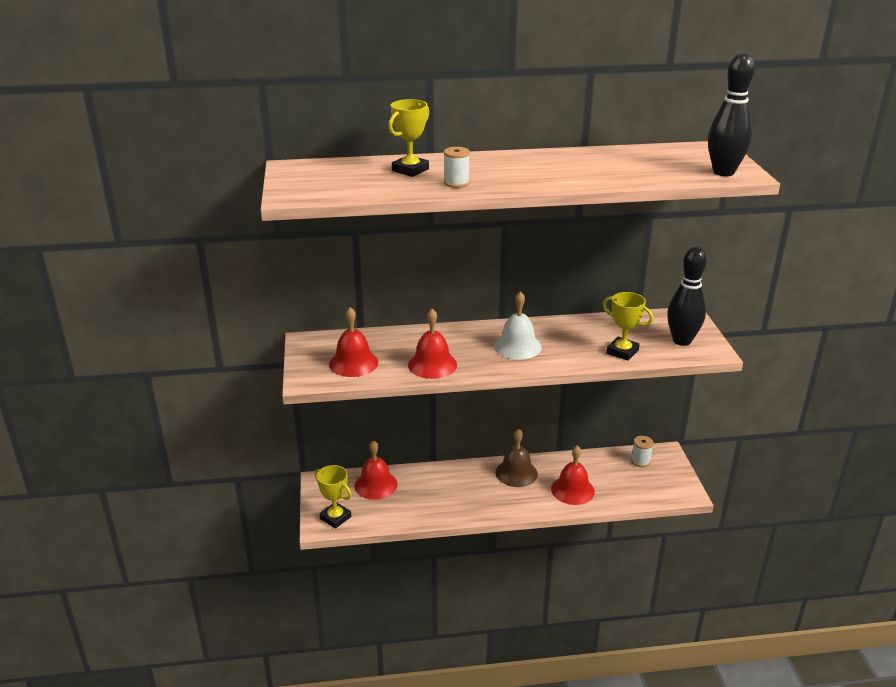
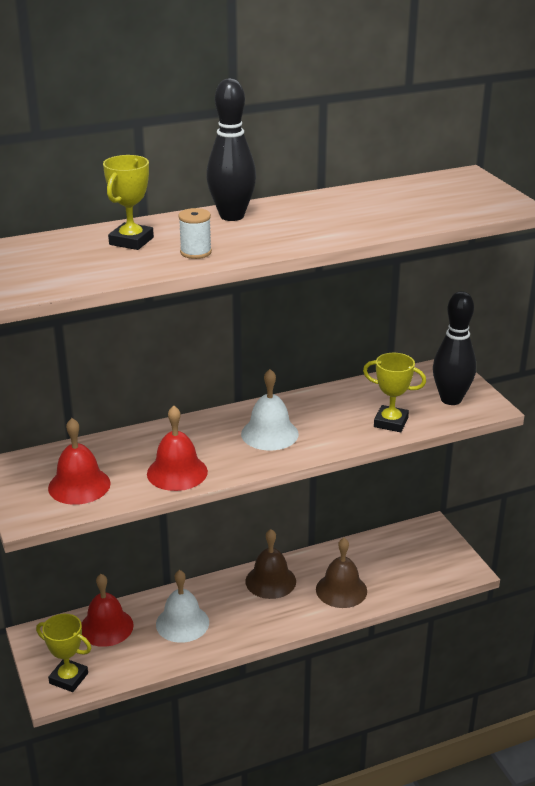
camera: 15 degrees left, 0 degrees up
red bell [551,446,595,505] -> brown bell [316,538,367,608]
white spool [631,436,654,467] -> none
black bowling pin [708,53,755,176] -> black bowling pin moved to [206,78,256,221]
none -> white bell [156,570,209,643]

